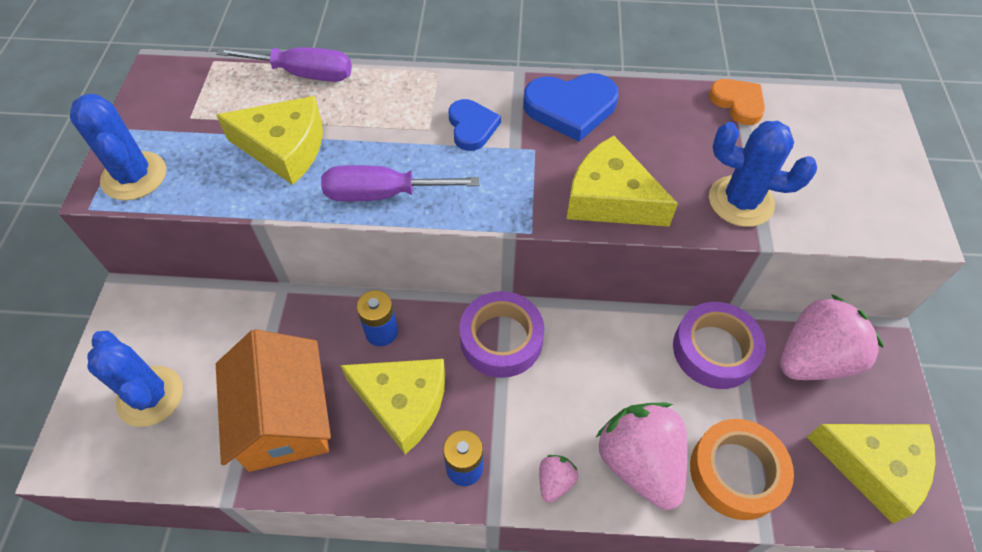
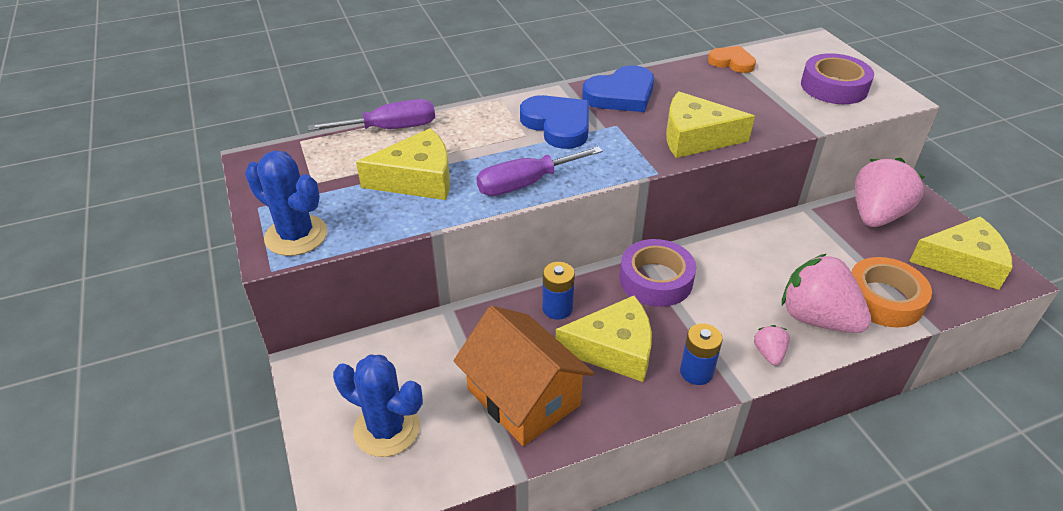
camera: 25 degrees left, 15 degrees down
blue heart [449,99,501,151] -> blue heart [520,95,589,149], size x1.57
purple tape [673,302,766,389] -> purple tape moved to [801,53,874,104]
blue cactus [709,121,817,227] -> none

